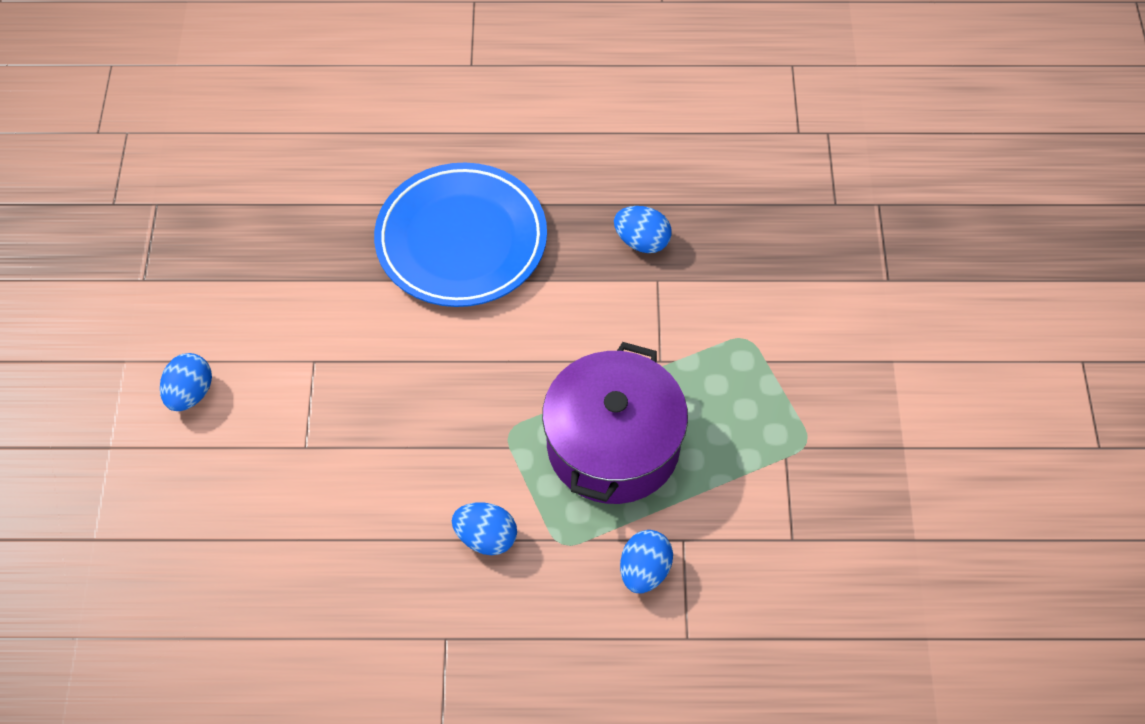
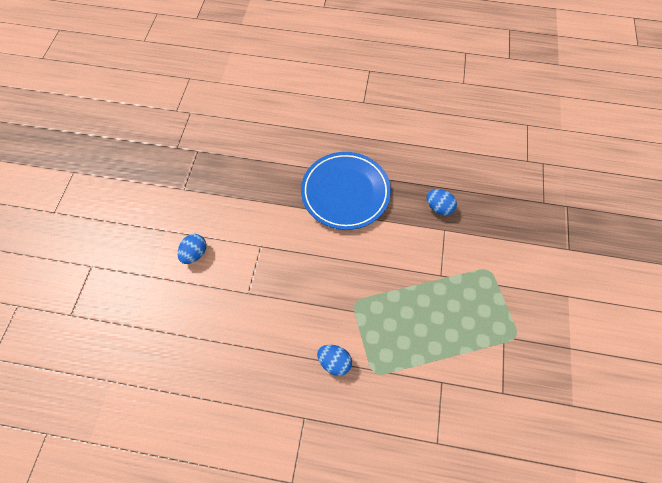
camera: 10 degrees right, 5 degrees up
purple pot [542,342,688,504] -> none
blue egg [620,530,673,593] -> none

